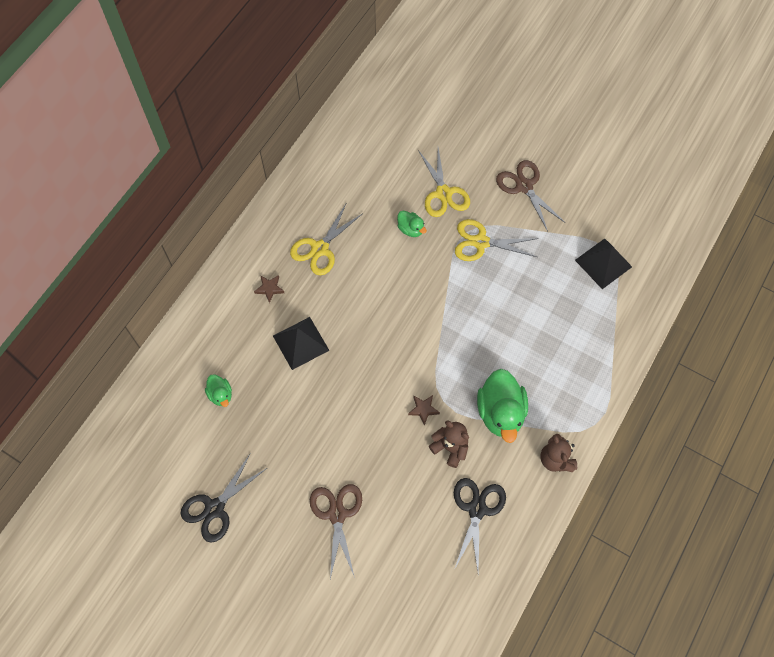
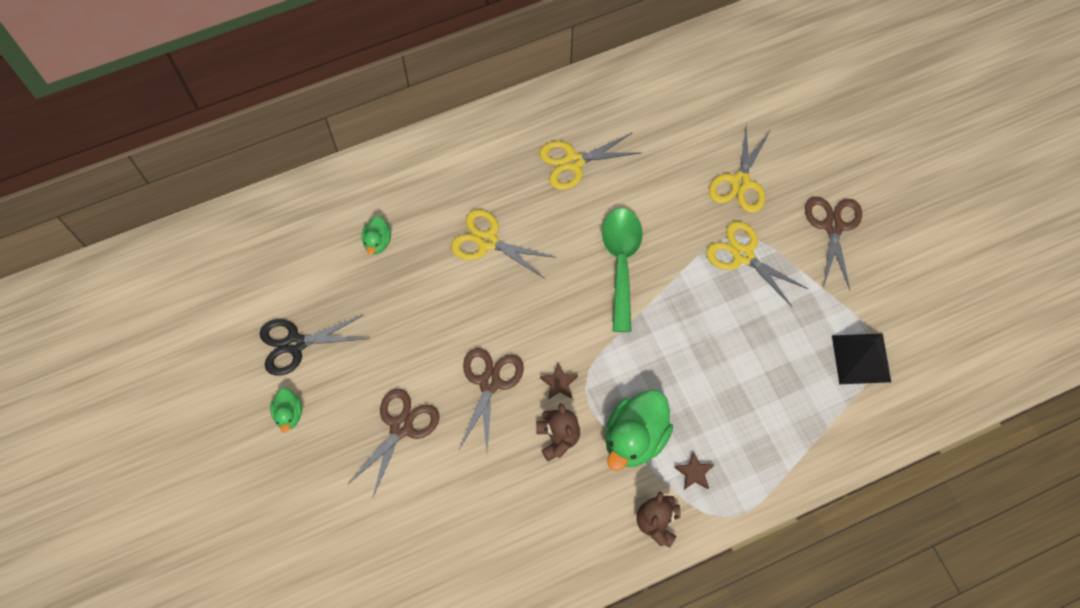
camera: 35 degrees right, 0 degrees up
brown star [254,275,284,303] -> brown star moved to [674,451,714,490]
black pyramid [273,317,330,370] -> yellow scissors [451,209,557,279]
green duck [397,211,427,237] -> green duck moved to [270,388,302,433]
black scissors [454,478,506,571] -> none
none -> brown scissors [459,348,524,452]
none -> green spoon [602,208,643,332]

